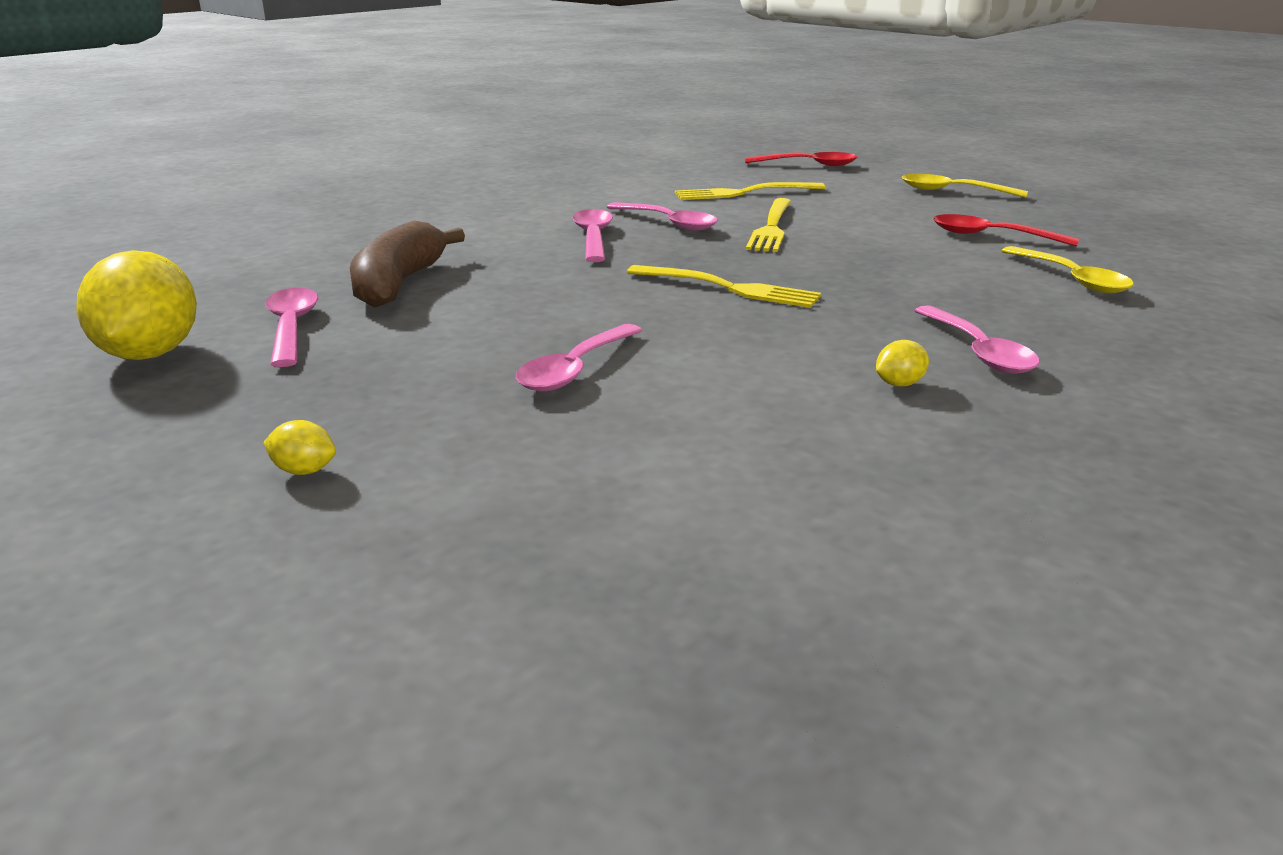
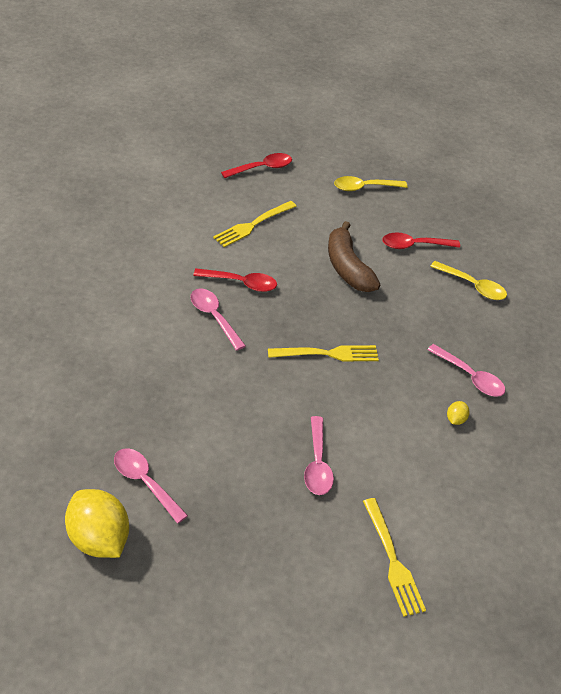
camera: 35 degrees left, 20 degrees up
yellow lemon [263,420,336,475] -> none
brown banana [350,221,465,307] -> brown banana moved to [328,221,380,292]
pink spoon [607,202,718,231] -> red spoon [193,268,277,292]
yellow fork [746,198,791,252] -> yellow fork moved to [363,498,426,617]

